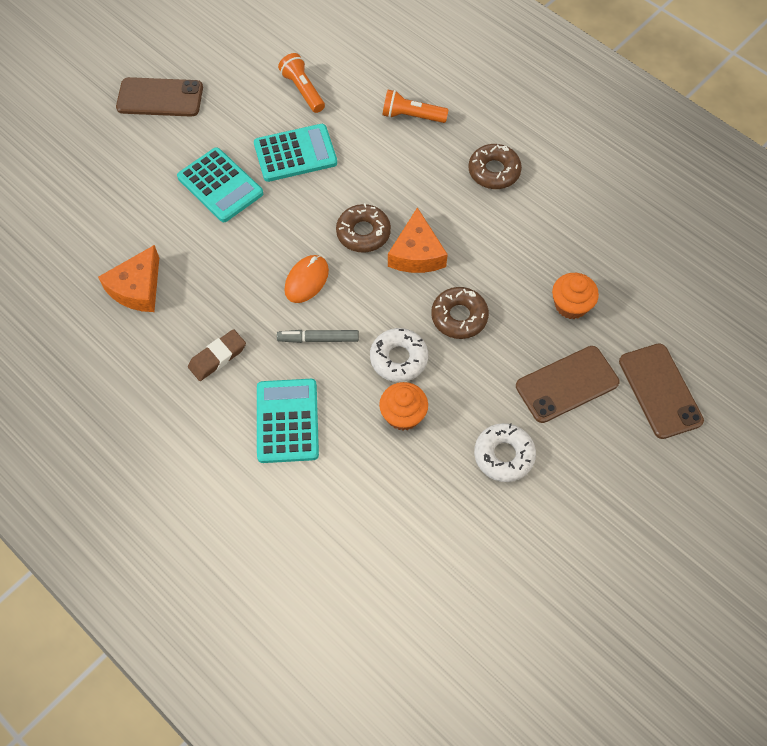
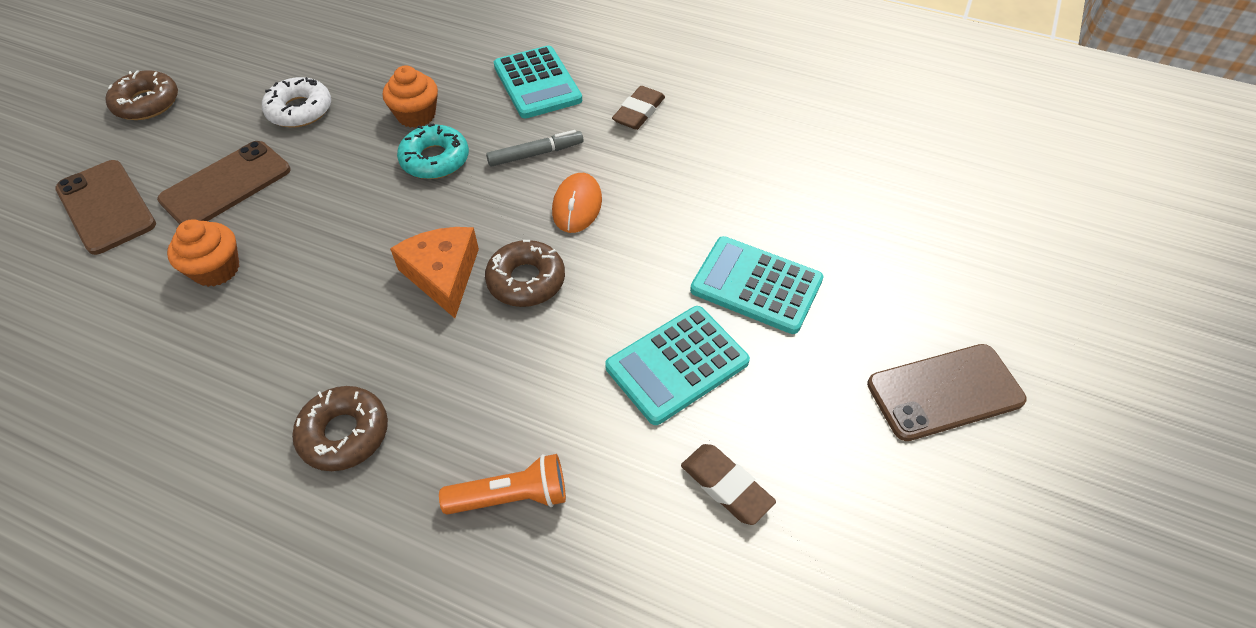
camera: 160 degrees right, 10 degrees down
orange cheese [98,245,159,312] -> none
orange flashlight [278,53,325,113] -> brown eraser [681,444,776,525]
white donut [370,328,428,382] -> turquoise donut [397,123,469,179]
brown donut [431,287,489,339] -> brown donut moved to [105,70,178,120]

